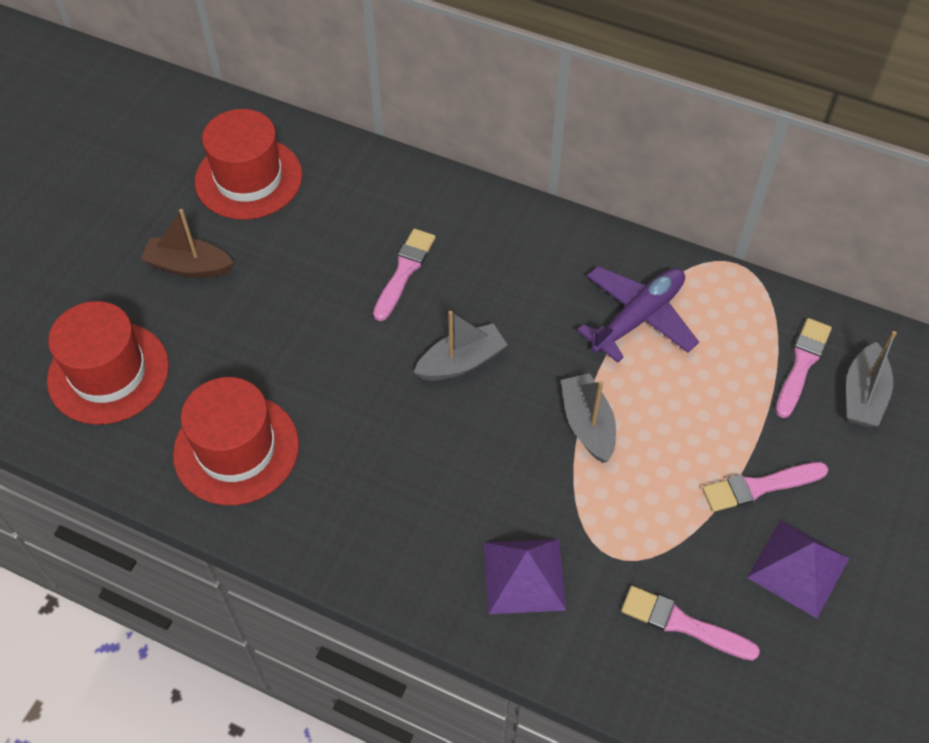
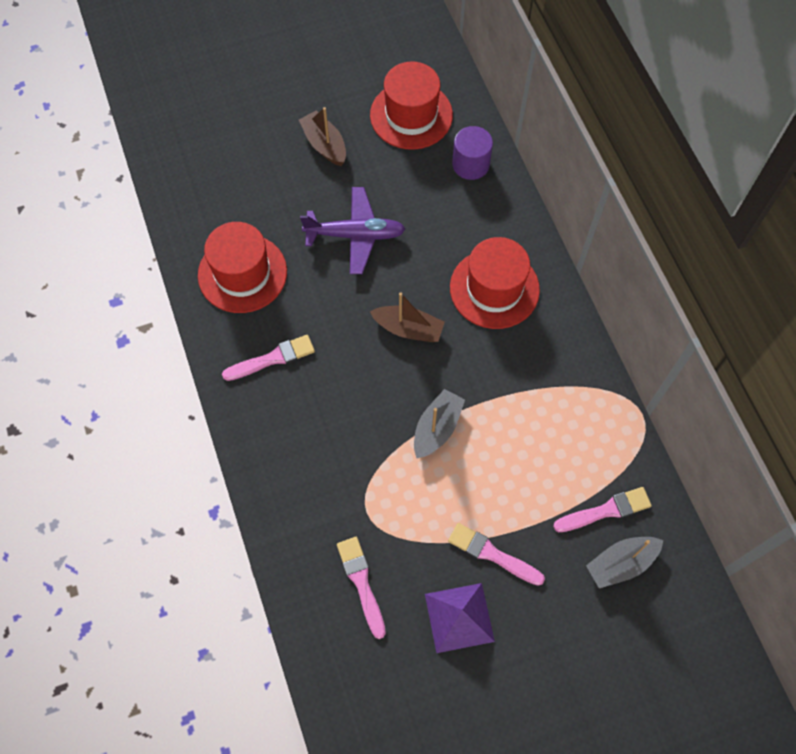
camera: 45 degrees right, 10 degrees up
red hat [47,301,169,424] -> red hat moved to [450,237,540,329]
pink brush [373,229,435,321] -> pink brush moved to [222,335,315,381]
grey boat [414,311,508,381] -> brown boat [370,292,445,342]
purple pyramid [484,539,566,614] -> none
purple plane [577,266,699,363] -> purple plane moved to [300,187,405,274]
none -> purple cylinder [452,126,493,180]

